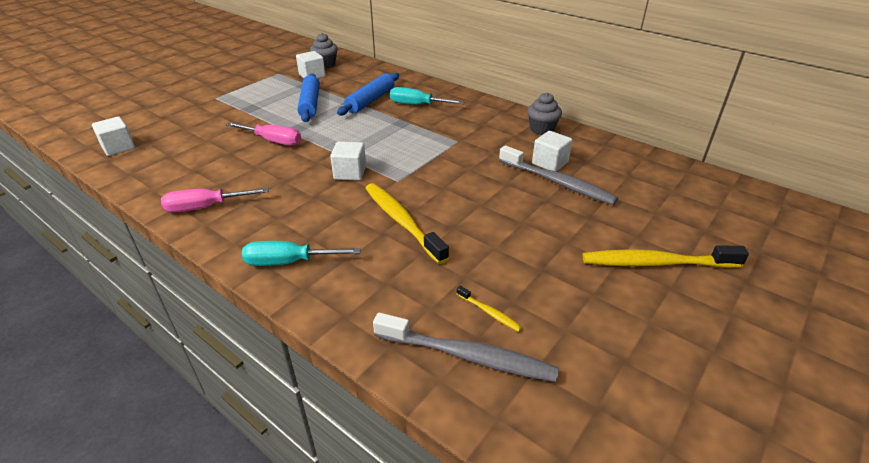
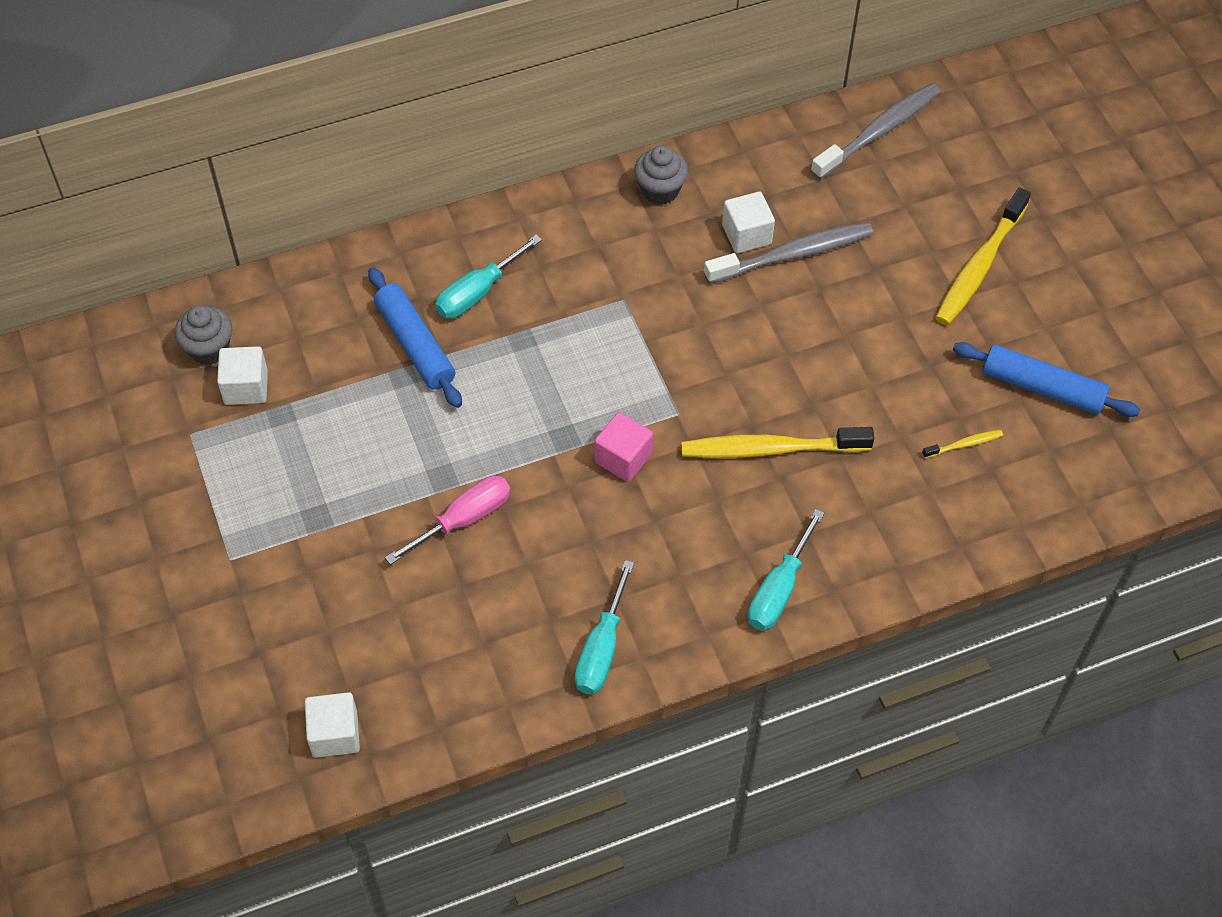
camera: 60 degrees left, 20 degrees up
pink screwdriver [161,188,269,213] -> turquoise screwdriver [575,560,634,694]
blue rolling pin [297,73,320,122] -> blue rolling pin moved to [953,342,1140,417]
white cube [330,141,366,181] -> pink cube [594,412,653,482]
grey toothbrush [373,313,559,382] -> grey toothbrush moved to [810,83,940,180]

